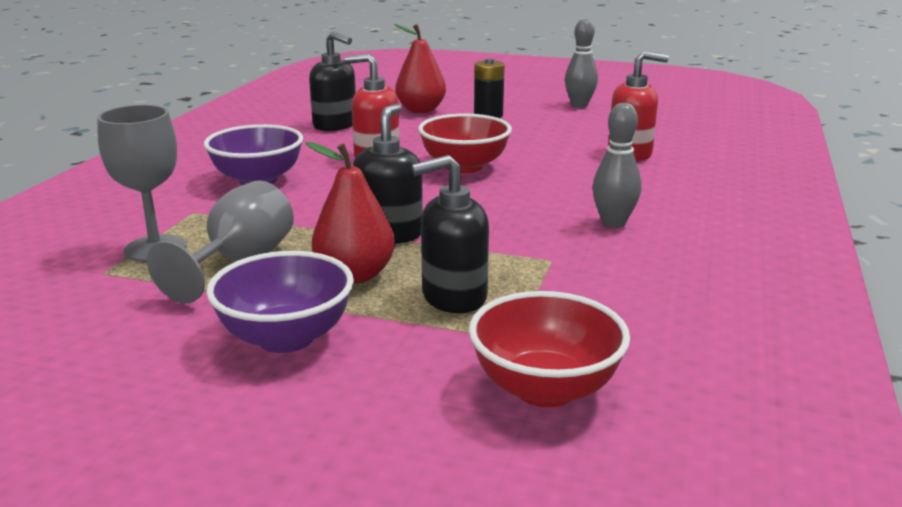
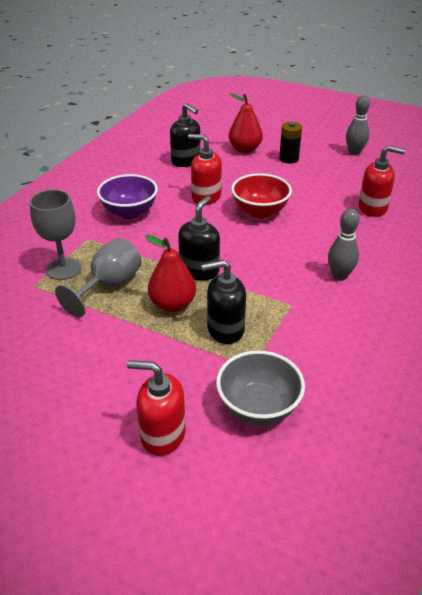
camera: 10 degrees right, 15 degrees up
purple bowl [206,251,354,353] -> none
red bowl [469,291,630,408] -> grey bowl [216,350,305,425]
none -> red soap dispenser [127,360,186,456]

